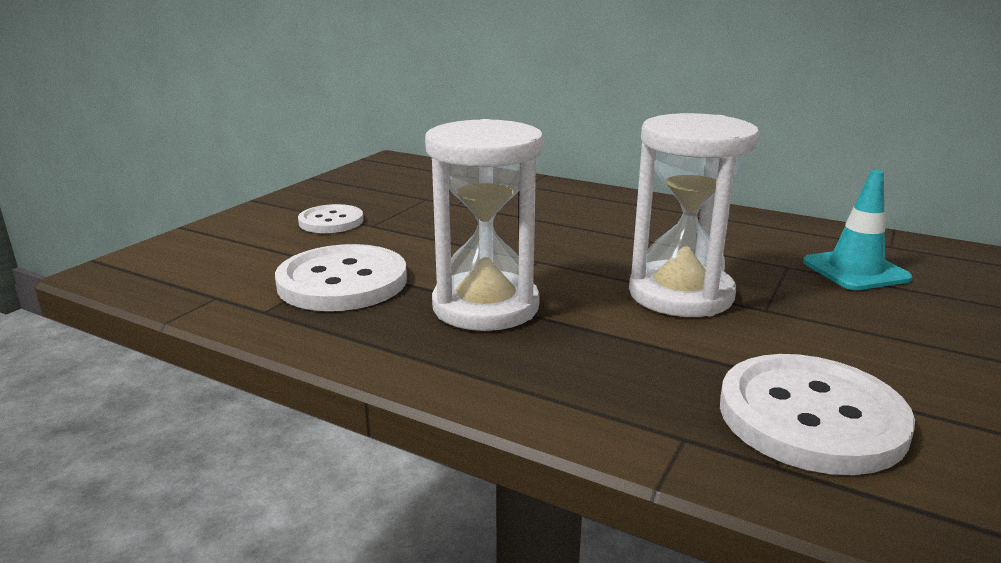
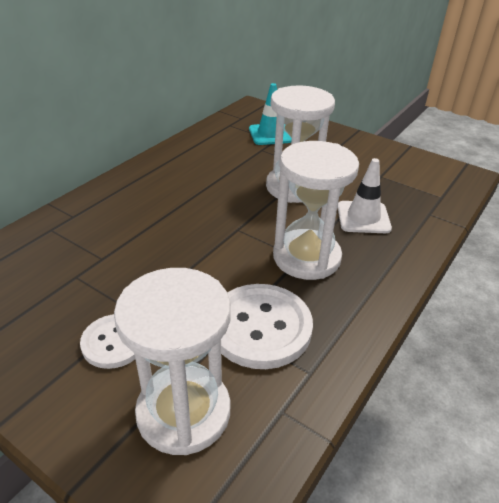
camera: 85 degrees left, 15 degrees up
white button [720,354,915,475] -> none
none -> white hourglass [114,268,231,455]
none -> white traffic cone [337,158,392,233]

